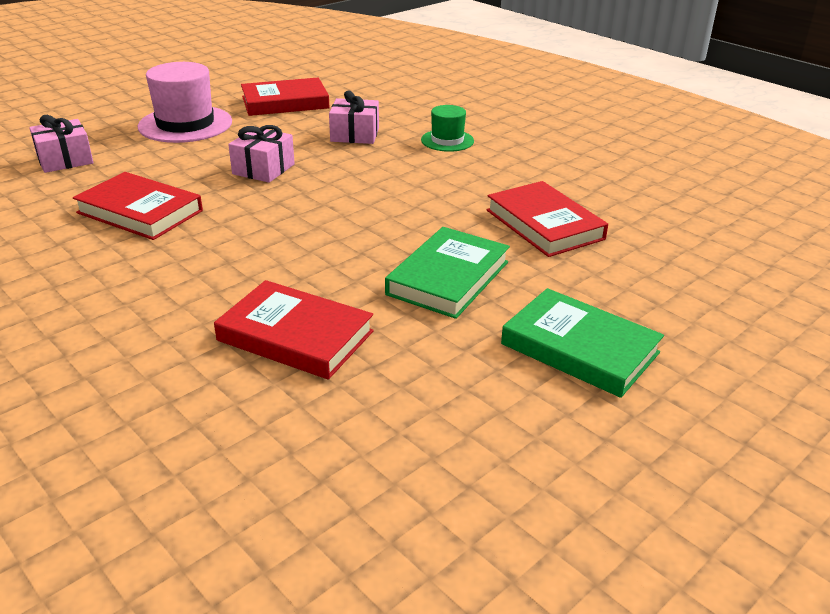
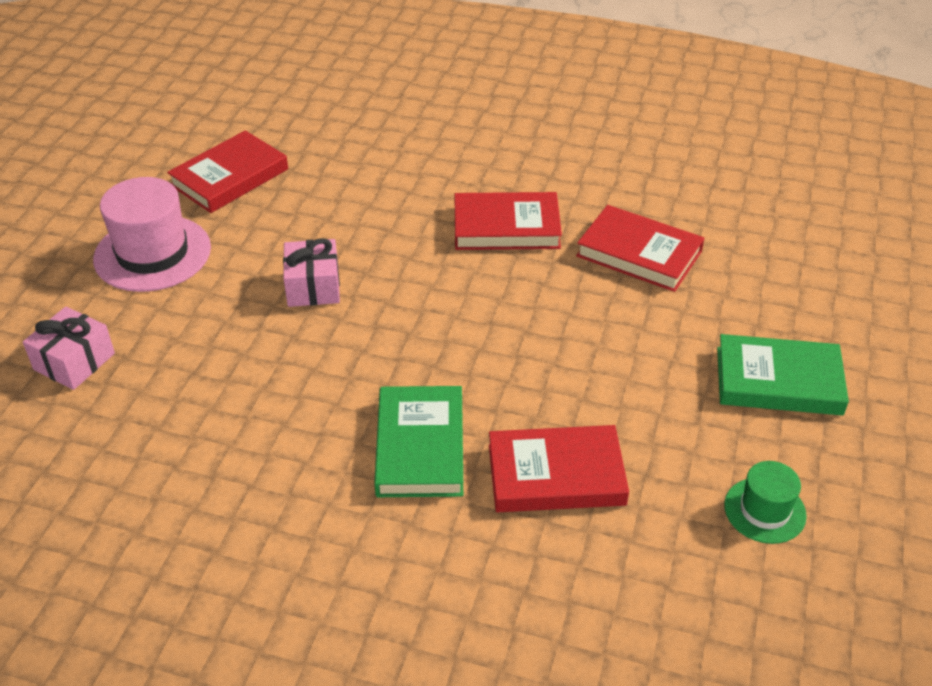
camera: 30 degrees left, 10 degrees up
red book [73,172,203,240] -> red book moved to [455,192,562,250]
pink gift [329,91,379,144] -> none
green book [385,227,510,319] -> green book moved to [374,386,463,497]
green hat [421,105,474,152] -> green hat moved to [724,461,807,544]

